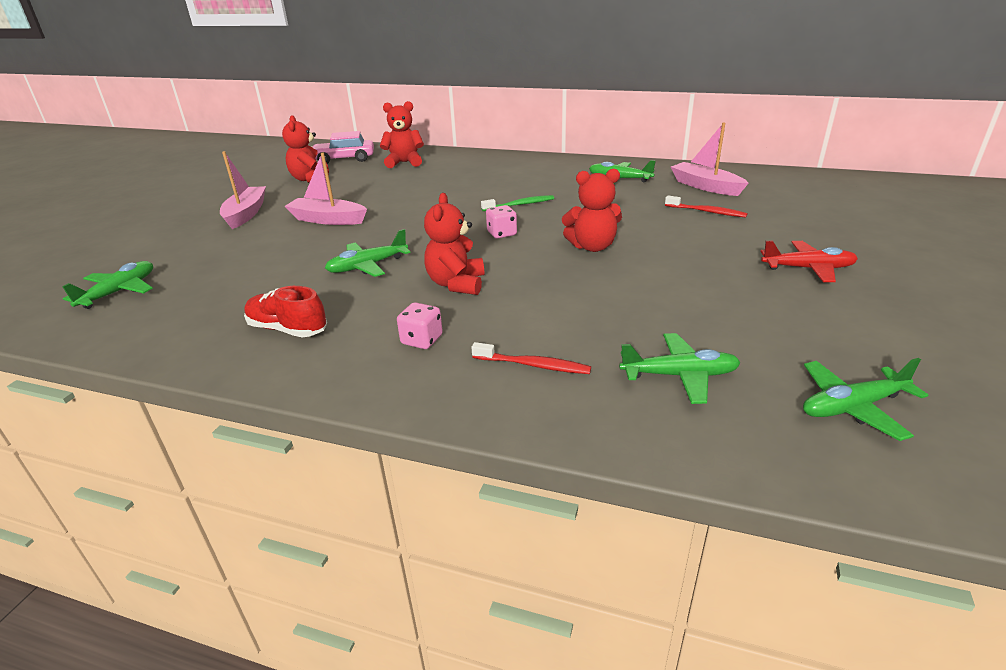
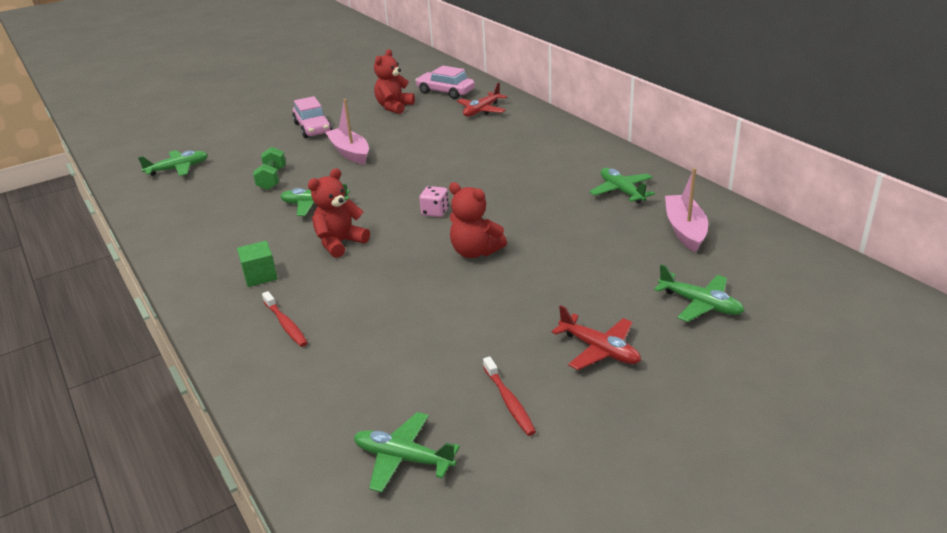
camera: 40 degrees right, 0 degrees up
pink boat [220,151,266,229] -> pink car [292,96,332,138]
red shoe [244,286,327,337] -> none
red teddy bear [380,101,424,168] -> red plane [457,82,507,117]
pink dice [397,302,443,349] -> green cube [237,241,278,287]
green toothbrush [481,195,554,211] -> none
green plane [619,333,741,404] -> green plane moved to [654,264,745,322]
red toothbrush [665,195,748,218] -> red toothbrush moved to [483,356,536,436]
none -> green dumbbell [253,147,286,190]

